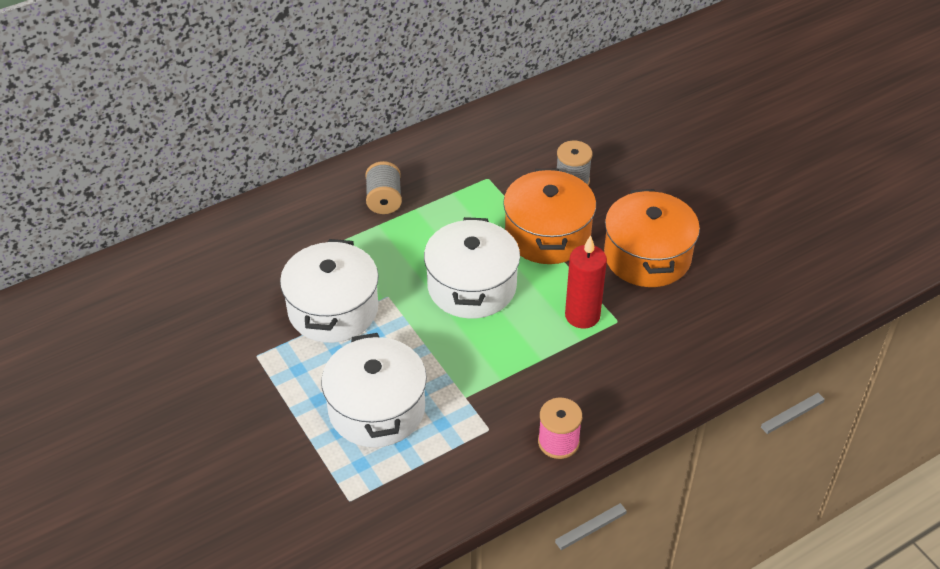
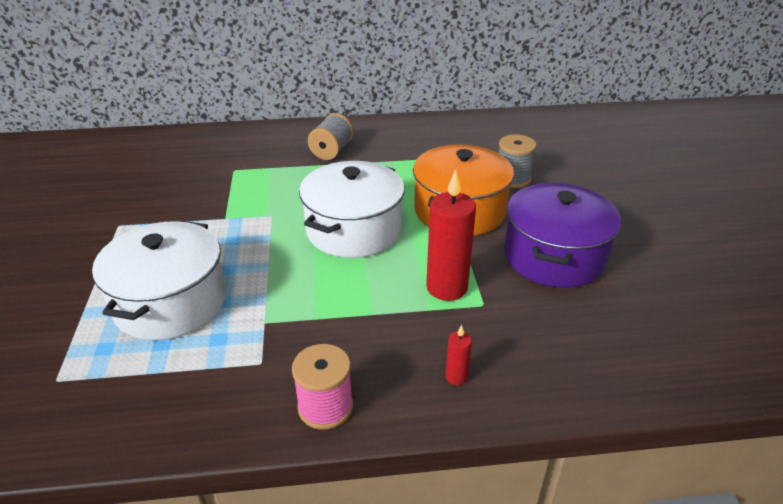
camera: 25 degrees right, 10 degrees down
white pot [280,239,378,343] -> none
orange pot [604,189,700,287] -> purple pot [504,183,621,288]
none -> red candle [445,325,472,385]

